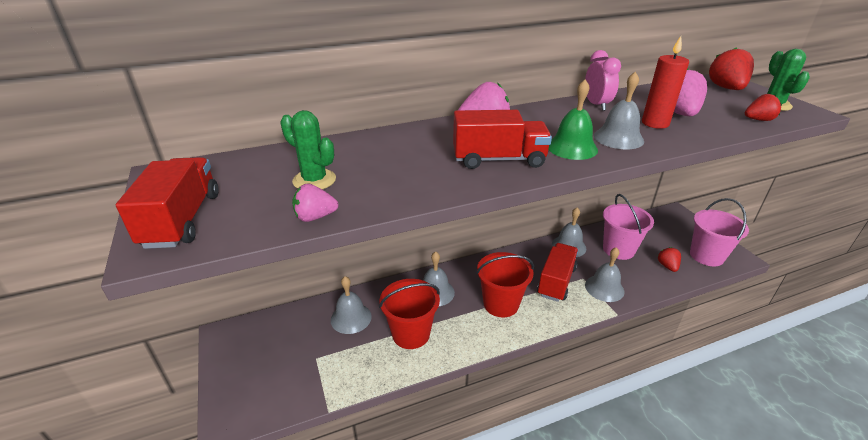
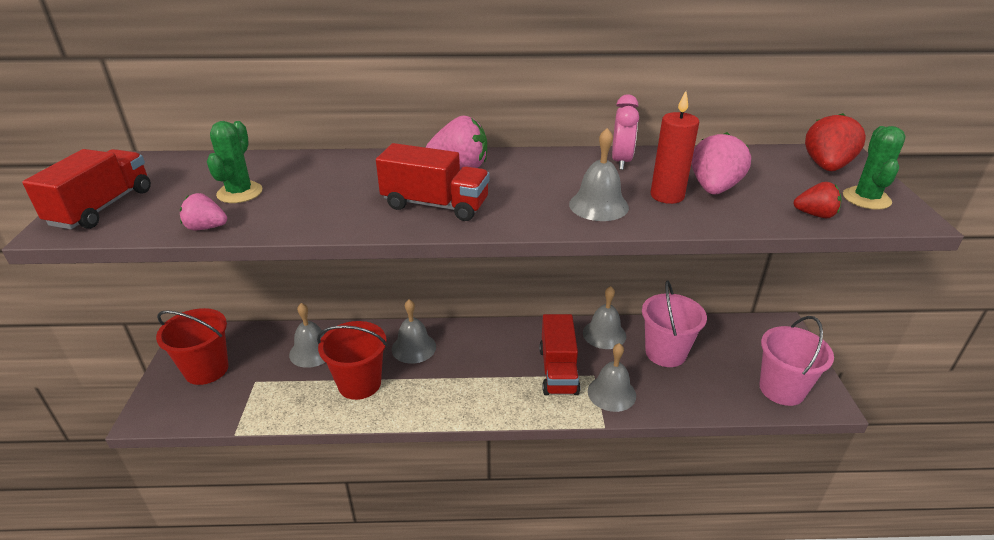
camera: 20 degrees right, 0 degrees up
green cactus [280,110,336,189] -> green cactus turned 45 degrees clockwise [207,121,262,203]
red bucket [476,252,534,317] -> red bucket moved to [156,308,229,385]
red truck [537,243,578,302] -> red truck turned 135 degrees clockwise [539,314,580,395]
green bell [548,80,598,160] -> none
red strawberry [658,247,681,272] -> none

